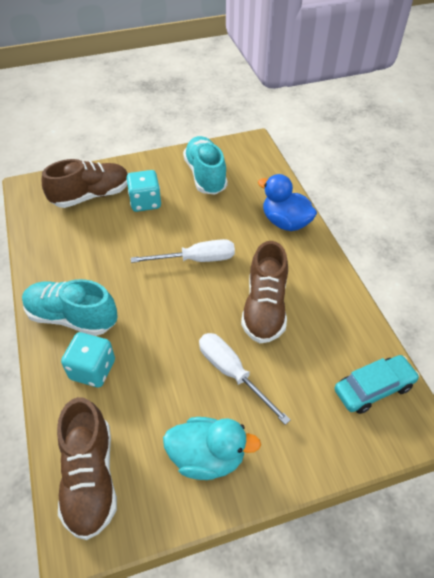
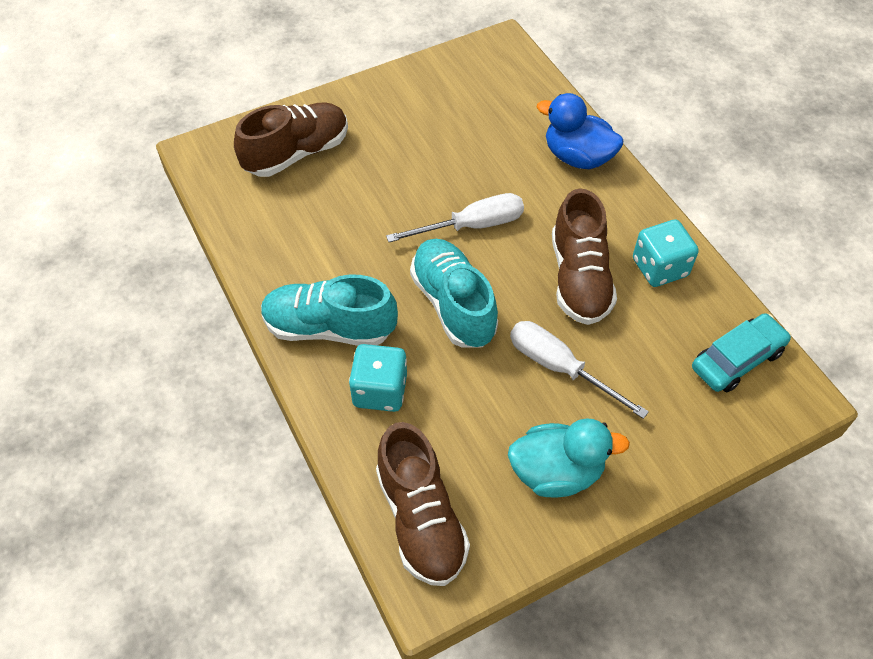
camera: 10 degrees left, 5 degrees up
turquoise dice [126,170,161,212] -> turquoise dice moved to [633,219,699,287]
turquoise shoe [183,136,228,195] -> turquoise shoe moved to [410,239,498,348]

